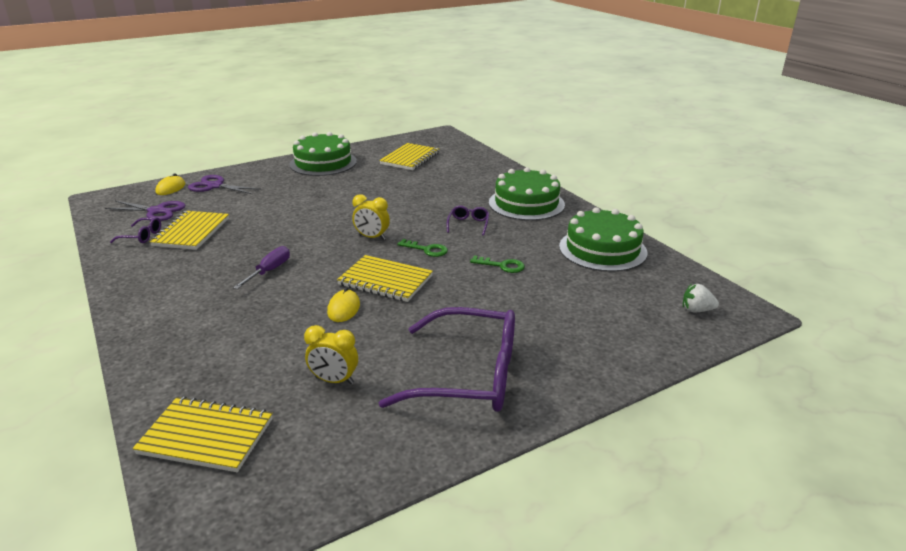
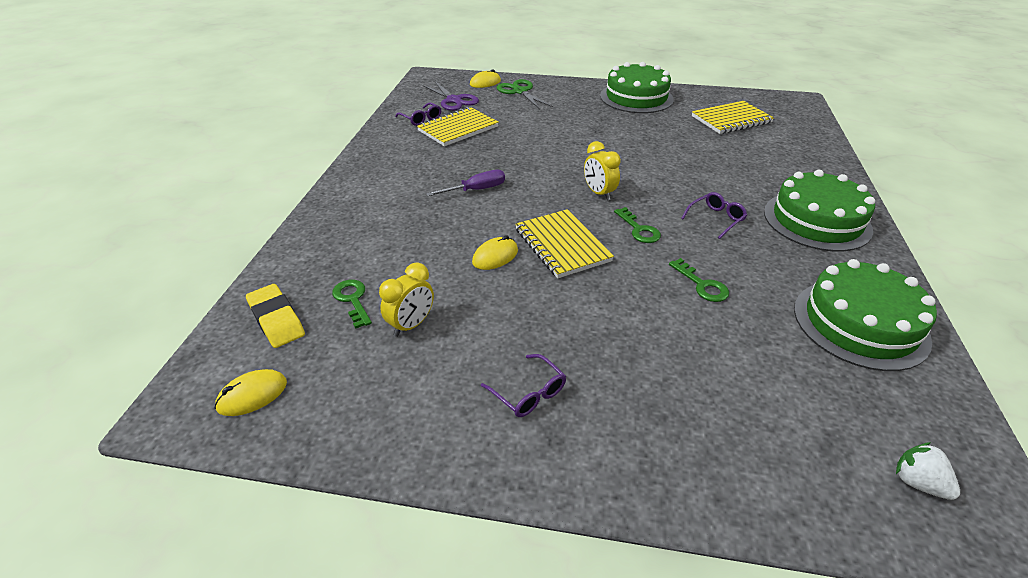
camera: 40 degrees right, 10 degrees up
yellow notebook [133,396,273,472] -> yellow eraser [246,284,305,348]
purple scissors [188,175,262,194] -> green scissors [496,79,553,109]
yellow clock [304,325,358,384] -> yellow clock turned 105 degrees counterclockwise [379,262,434,337]
purple glasses [379,307,515,412] -> purple glasses [481,354,566,417], size x0.42
none -> yellow mouse [215,369,287,416]
none -> green key [332,280,372,329]

